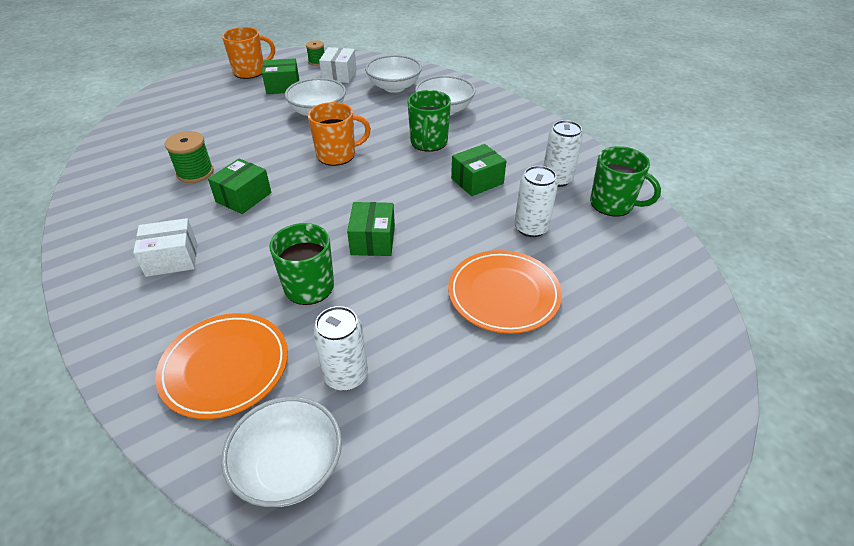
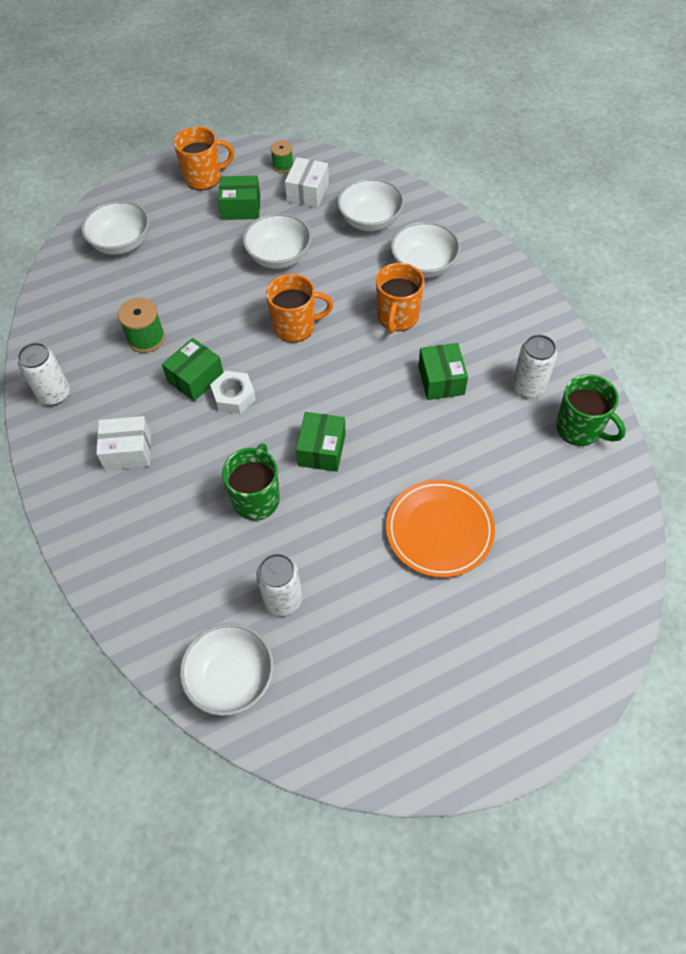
camera: 10 degrees right, 15 degrees up
orange plate [155,313,288,419] -> none
green mug [407,90,451,152] -> orange mug [376,263,425,334]
green box [451,144,506,196] -> green box turned 75 degrees counterclockwise [418,343,468,400]
white can [514,166,558,237] -> white can moved to [18,343,70,405]
none -> white bowl [81,200,150,255]
none -> white nut [210,371,256,414]

